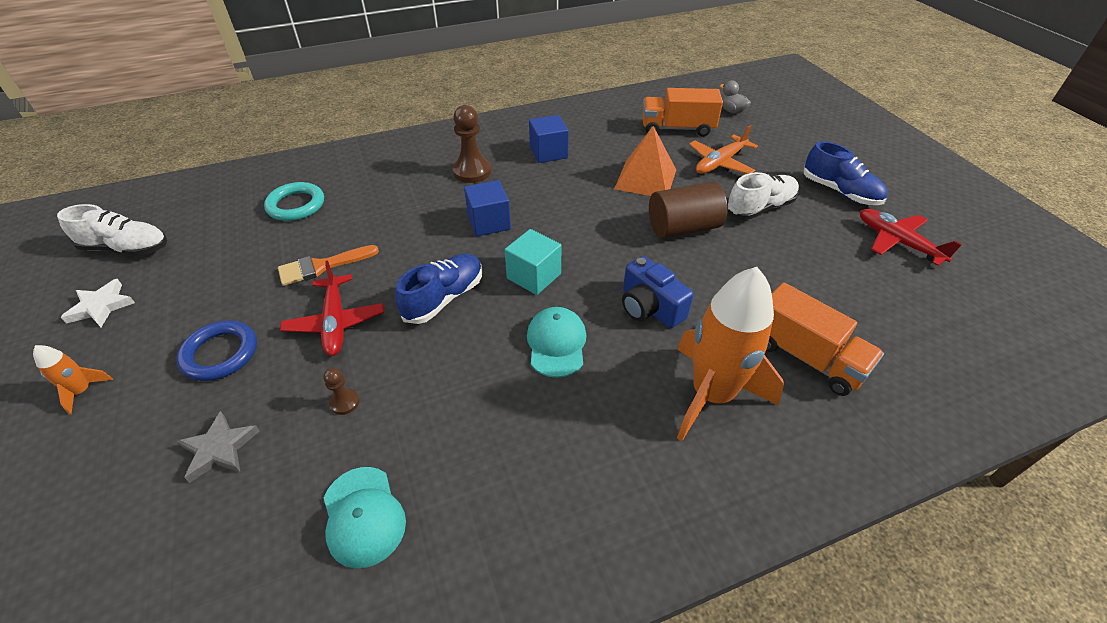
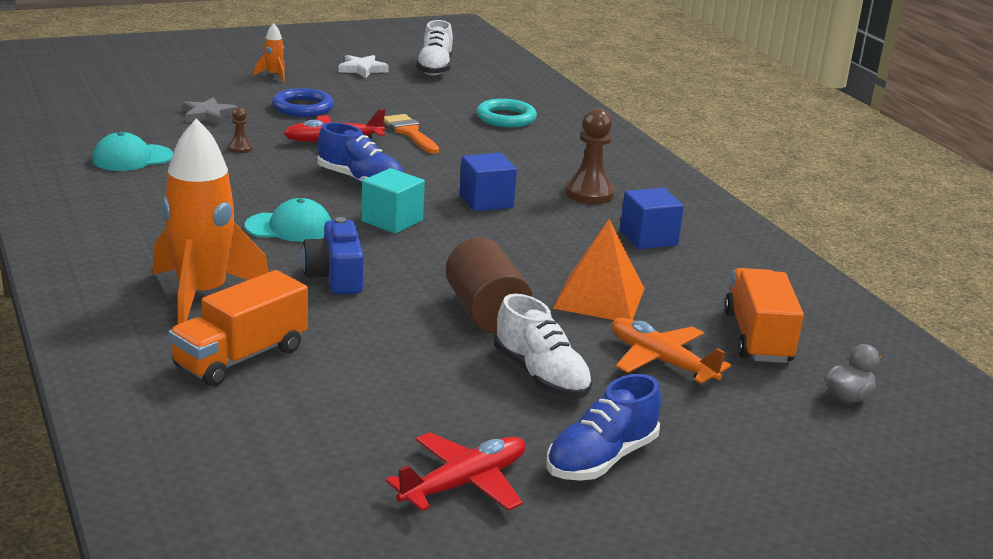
camera: 85 degrees right, 20 degrees down
blue camera [622,256,693,328] -> blue camera turned 60 degrees counterclockwise [302,217,364,294]

